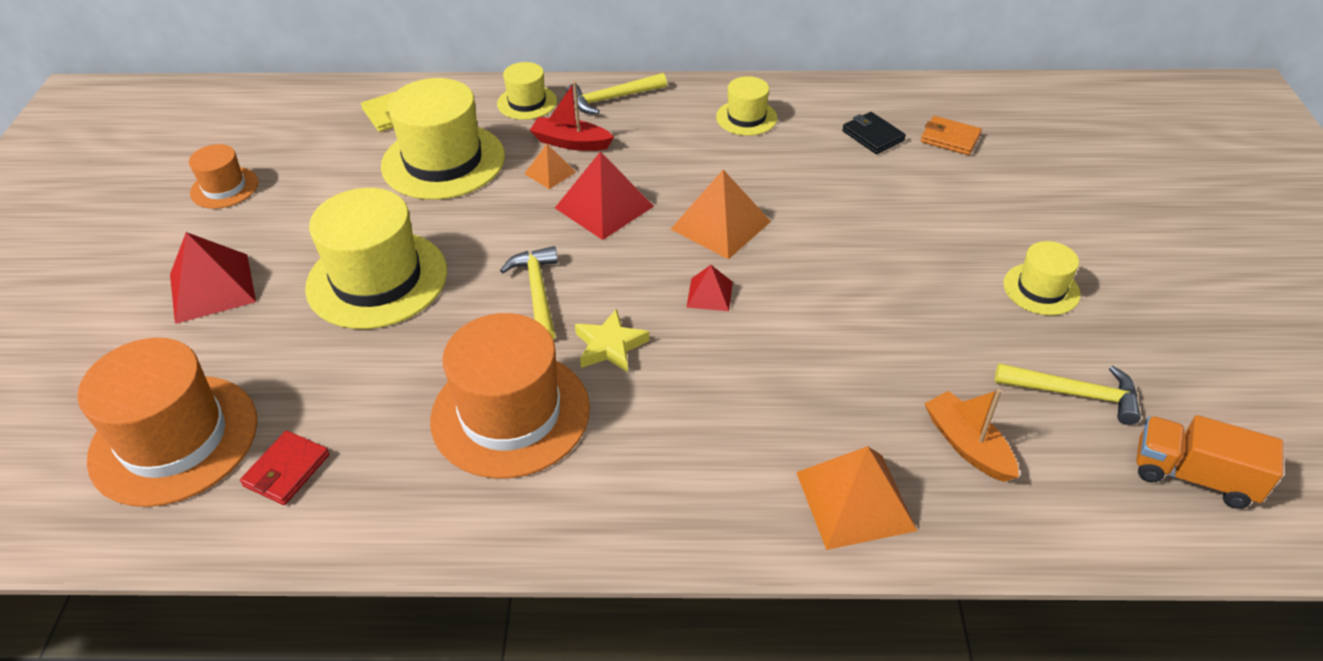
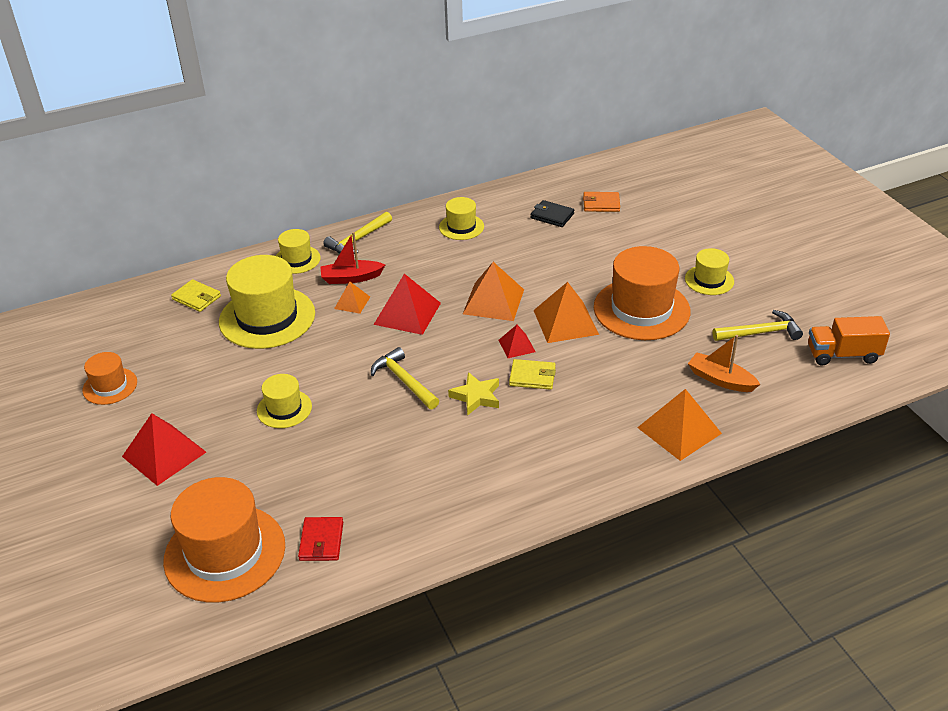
camera: 25 degrees left, 5 degrees down
yellow hat [305,188,447,329] -> yellow hat [257,374,312,428], size x0.52
orange hat [430,313,590,478] -> orange hat moved to [594,246,691,340]
none -> yellow wallet [509,359,556,390]
none -> orange pyramid [533,282,599,343]

